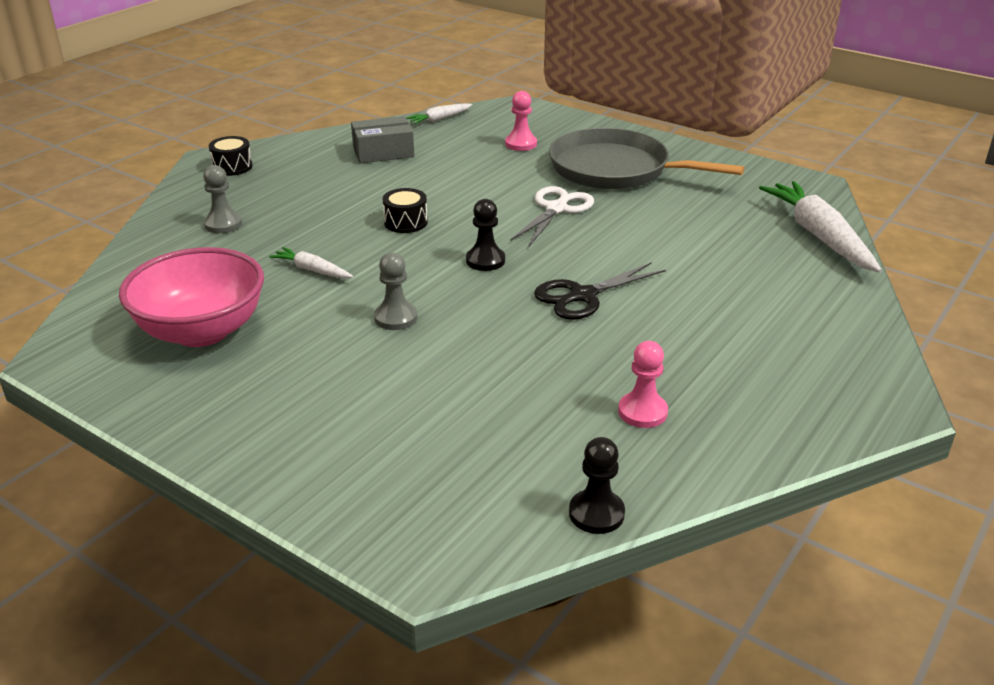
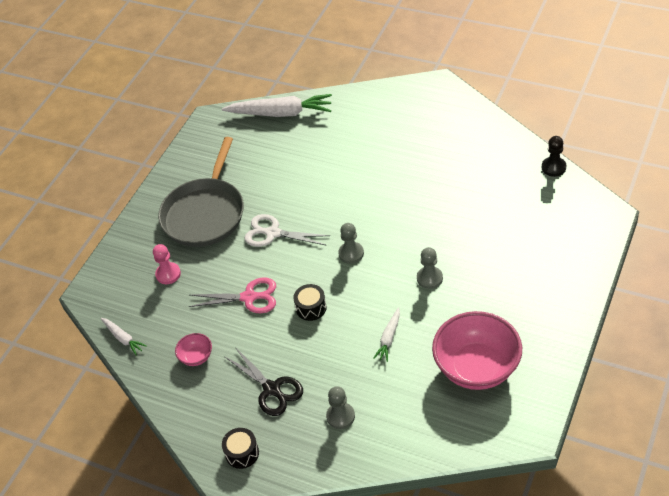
camera: 95 degrees left, 15 degrees up
grey box [351,116,414,163] -> pink bowl [175,333,212,366]
black pawn [466,199,505,271] -> grey pawn [338,223,364,264]
black scissors [534,262,666,320] -> black scissors moved to [225,347,303,416]
pink pawn [618,341,668,428] -> none
white carrot [759,181,882,273] -> white carrot turned 150 degrees counterclockwise [222,94,332,117]
none -> pink scissors [189,278,276,313]

